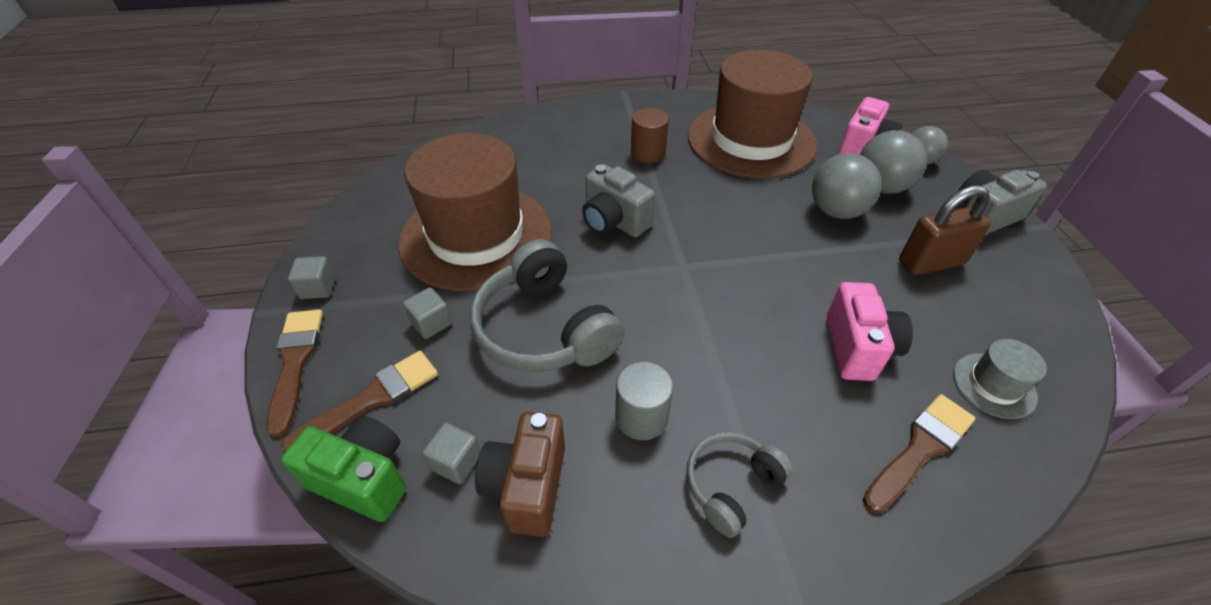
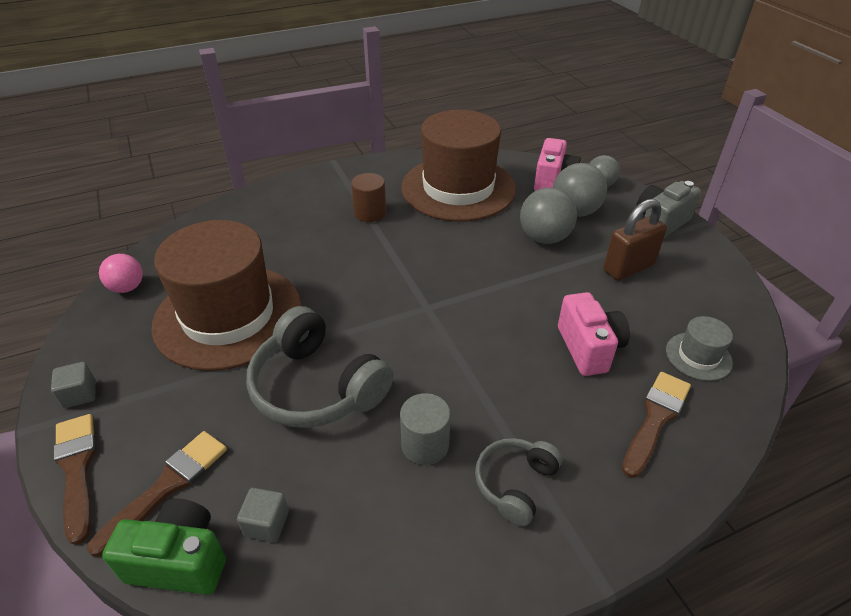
camera: 15 degrees left, 5 degrees down
grey cube [403,288,452,339] -> none
brown camera [475,412,565,537] -> none
grey camera [582,164,655,238] -> none
none -> pink ball [99,254,143,293]

